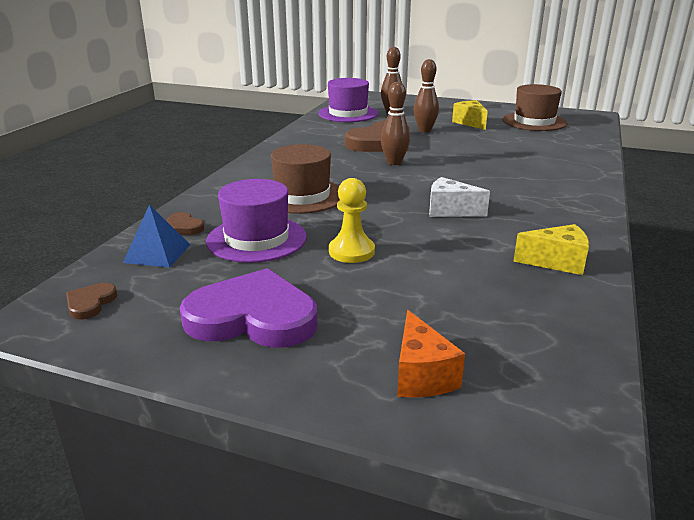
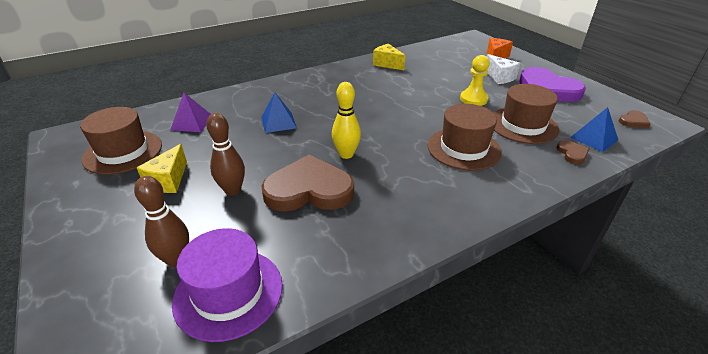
camera: 140 degrees left, 10 degrees up
purple hat [206,179,307,263] -> brown hat [494,84,559,144]
brown bowling pin [381,82,410,165] -> yellow bowling pin [332,82,361,159]
white cheese [429,177,490,217] -> white cheese moved to [487,54,520,84]
none -> purple pyramid [171,93,211,132]
none -> blue pyramid [261,92,297,133]

